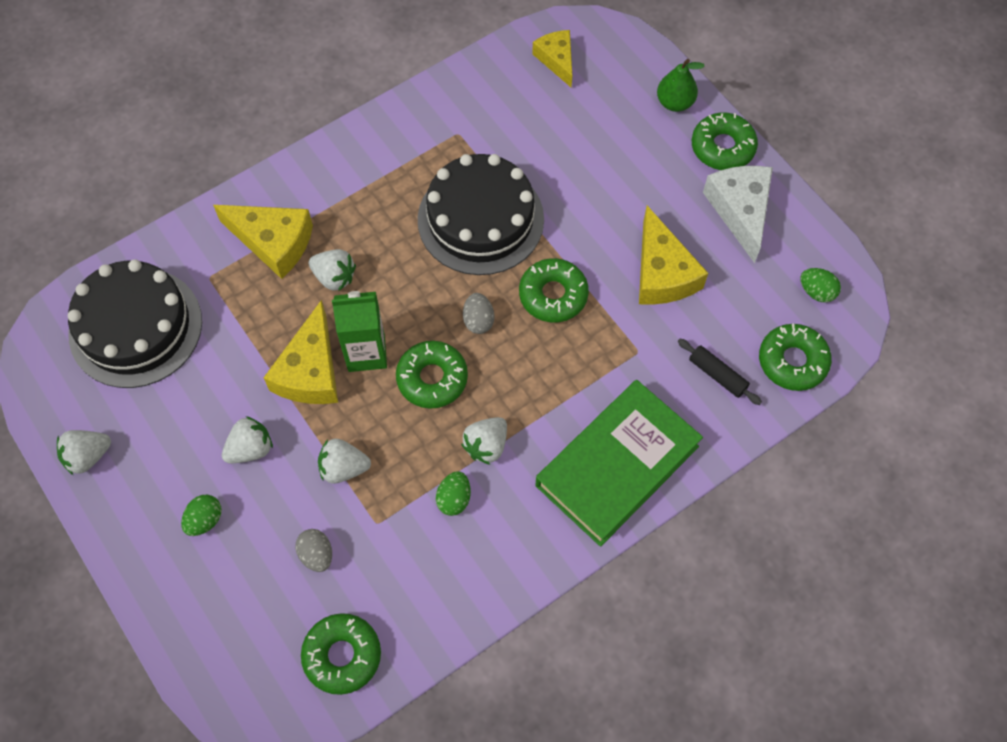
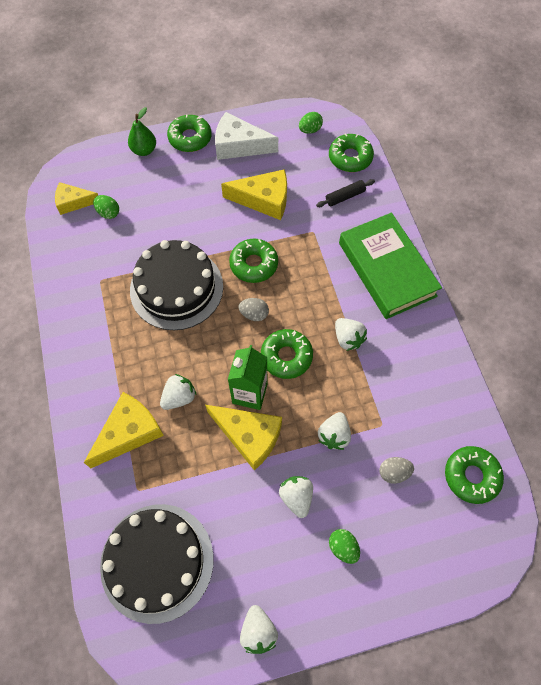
camera: 70 degrees left, 0 degrees up
green egg [436,471,471,516] -> green egg moved to [93,195,119,219]

